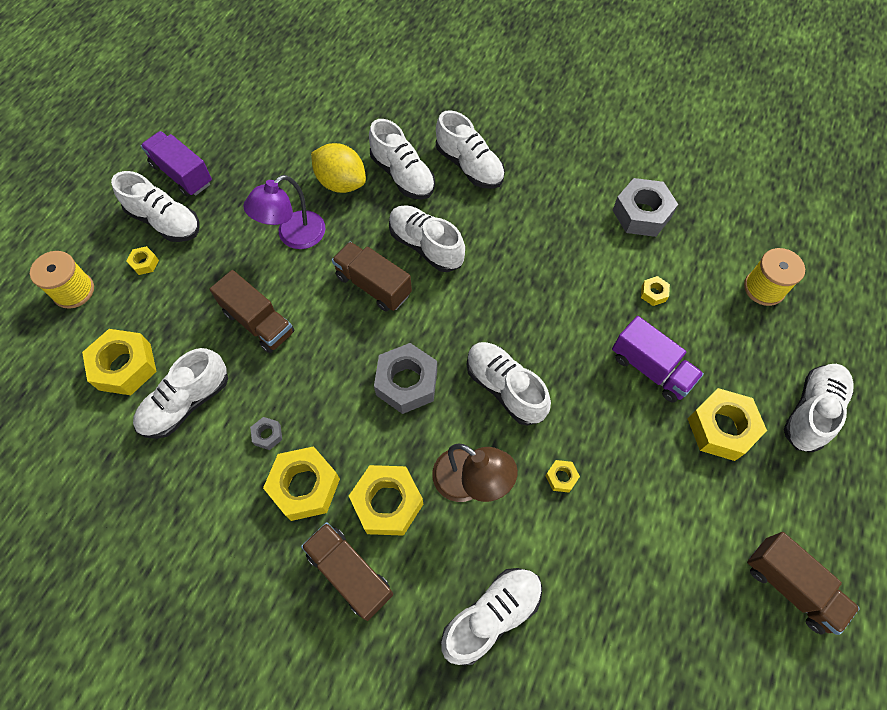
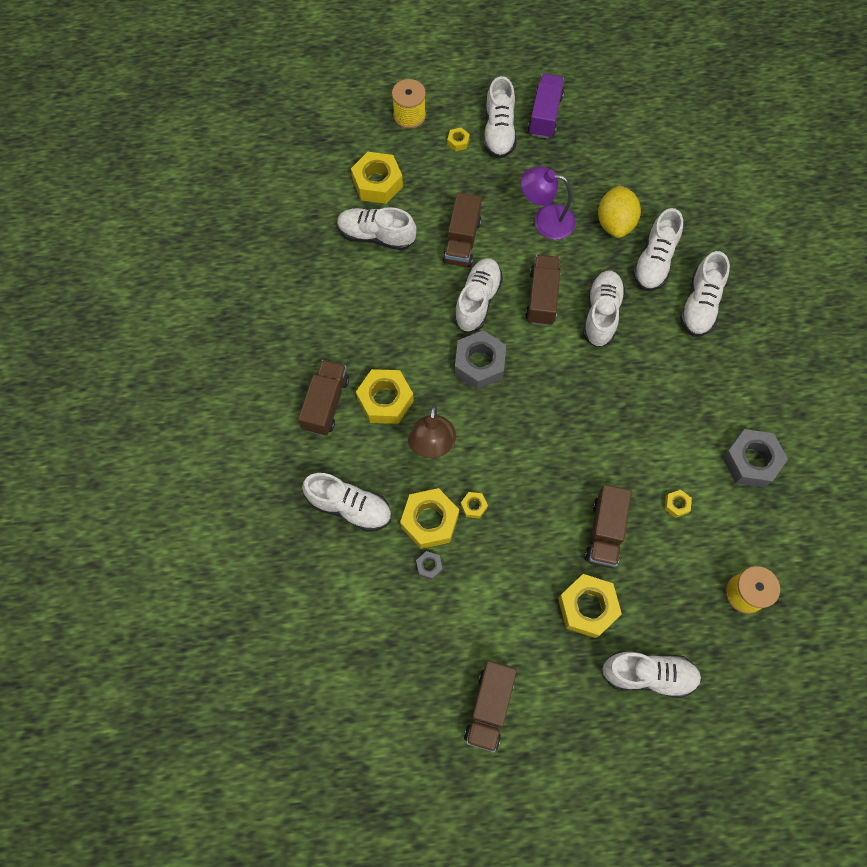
camera: 60 degrees right, 5 degrees up
grey nut [250,417,282,450] -> grey nut moved to [416,551,443,580]
yellow nut [263,446,340,521] -> yellow nut moved to [400,488,459,549]
white shoe [467,342,551,426] -> white shoe moved to [454,258,503,332]
purple truck [612,316,704,403] -> brown truck [584,484,632,568]

